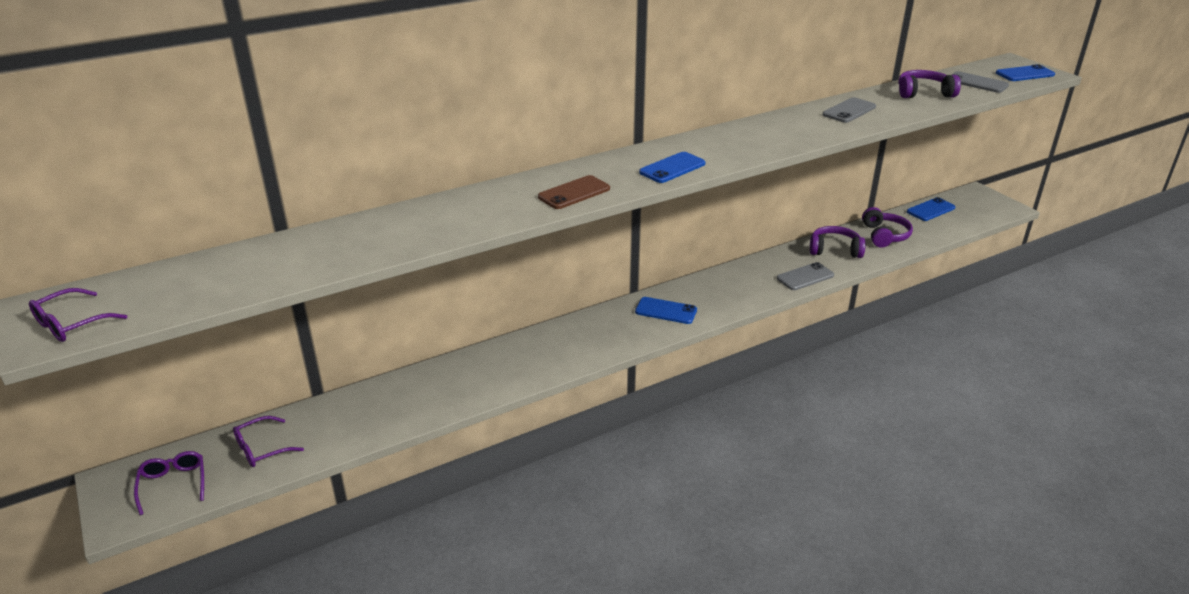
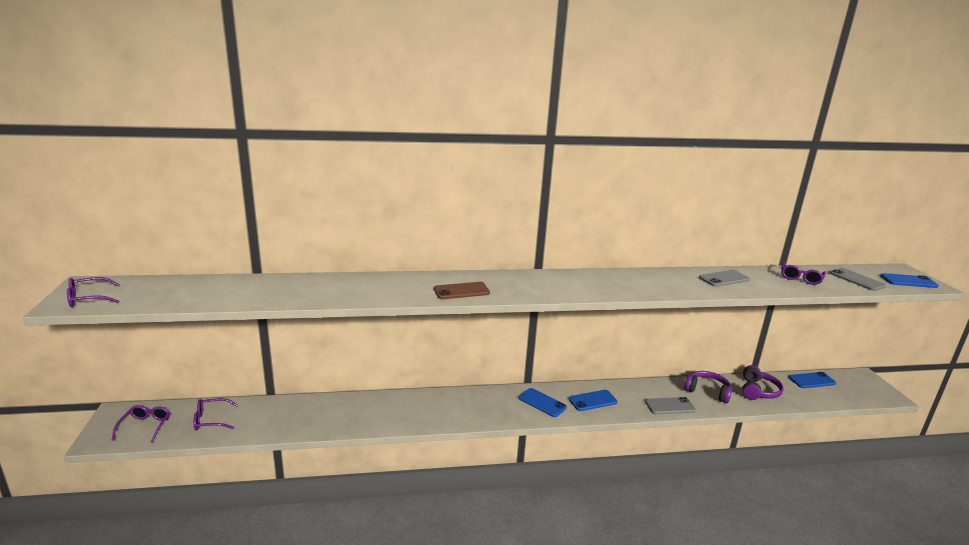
camera: 20 degrees right, 10 degrees down
blue phone [639,152,705,183] -> blue phone moved to [569,390,617,411]
purple headphones [898,70,961,98] -> purple glasses [781,262,826,285]

